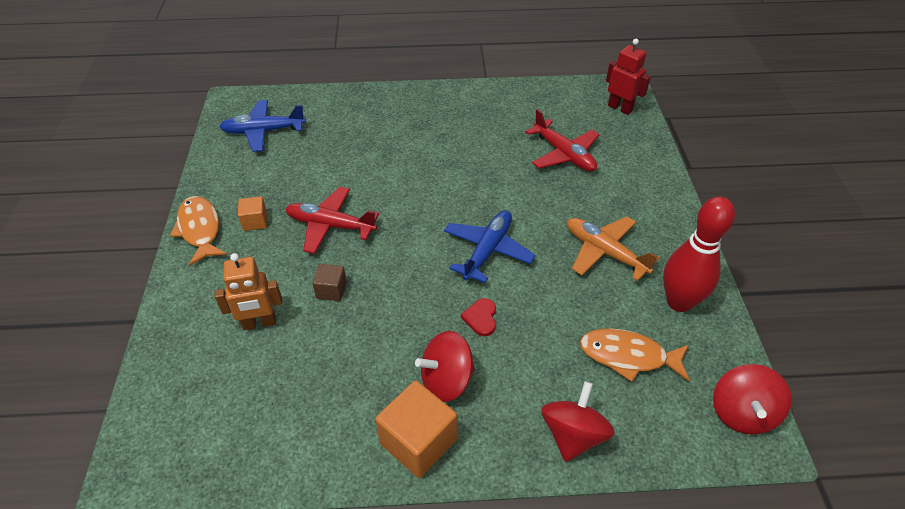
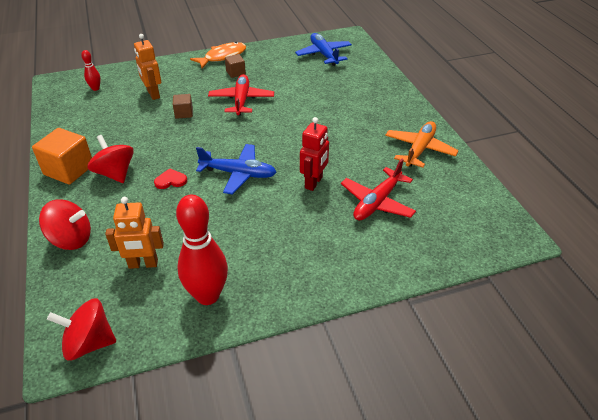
camera: 75 degrees right, 5 degrees down
orange cube [238,196,267,231] -> brown cube [225,54,246,78]
orange plane [567,216,659,281] -> orange plane moved to [385,121,459,168]
orange fish [580,328,689,382] -> orange robot [105,197,164,269]
red robot [606,39,651,115] -> red robot moved to [300,117,329,191]
none -> red bowling pin [81,50,101,91]

